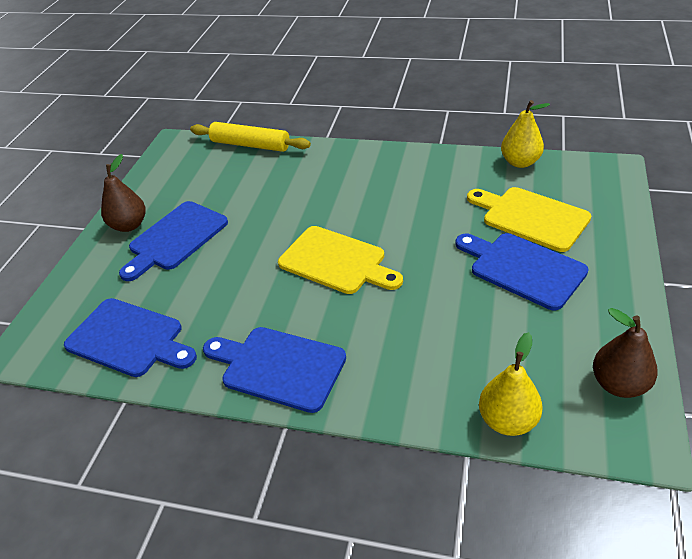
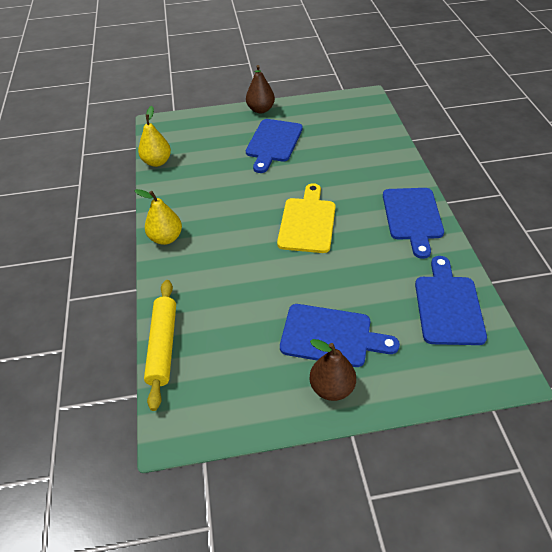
camera: 115 degrees left, 5 degrees up
yellow cutting board [467,187,591,252] -> none
yellow pear [479,332,543,436] -> yellow pear moved to [134,189,182,245]
brown pear [593,308,658,398] -> brown pear moved to [246,65,275,113]

